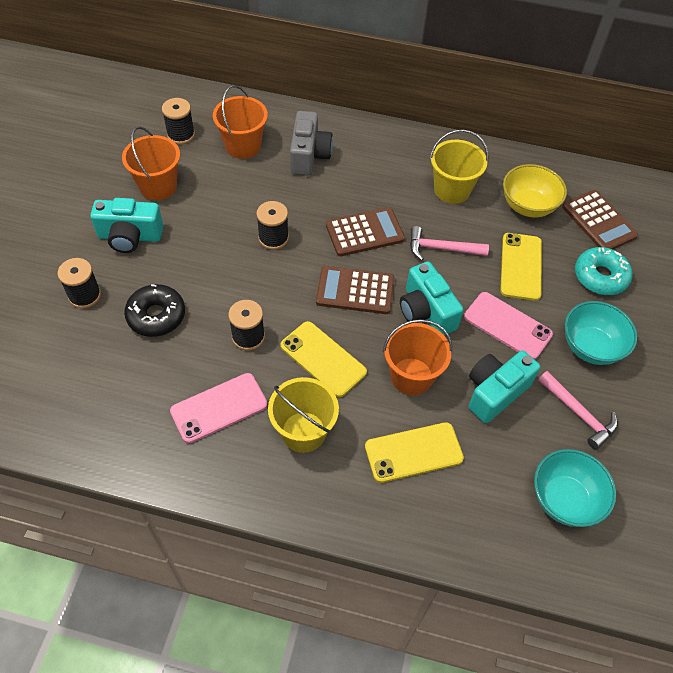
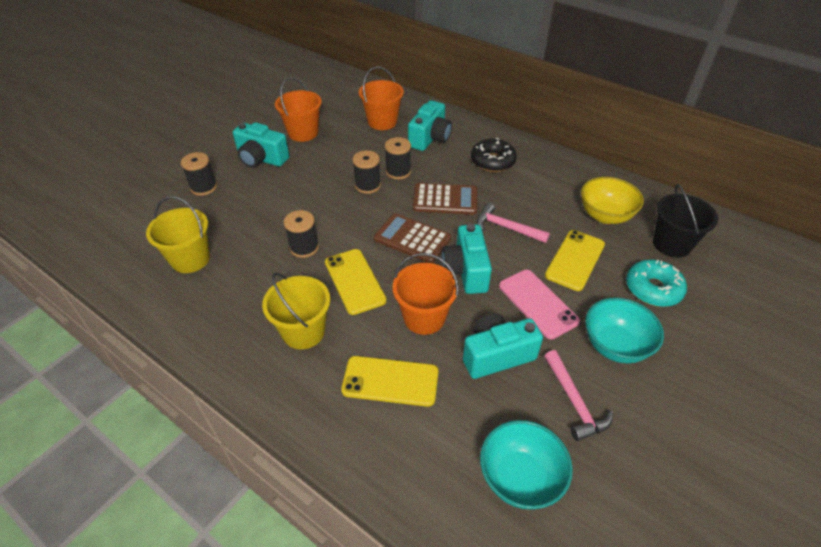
camera: 25 degrees right, 10 degrees down
black donut [124,284,185,337] -> black donut moved to [471,138,517,172]
black spool [162,98,195,144] -> black spool moved to [385,137,411,180]
pink phone [170,373,267,443] -> none
grey camera [290,111,333,176] -> turquoise camera [408,100,452,151]
yellow bucket [430,129,488,204] -> yellow bucket moved to [146,196,210,273]
brown calculator [562,190,638,249] -> black bucket [653,184,718,258]

